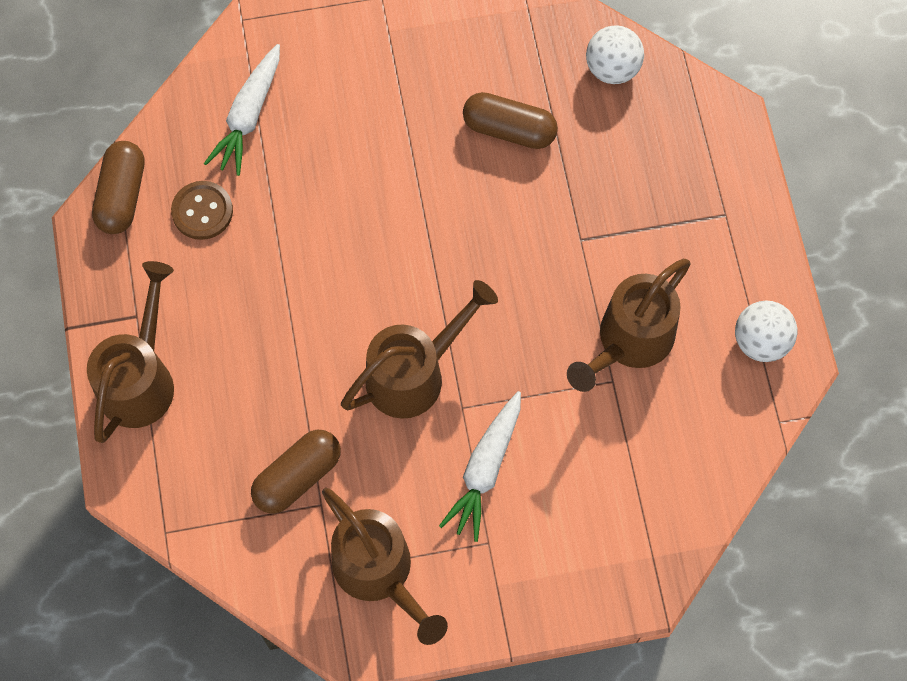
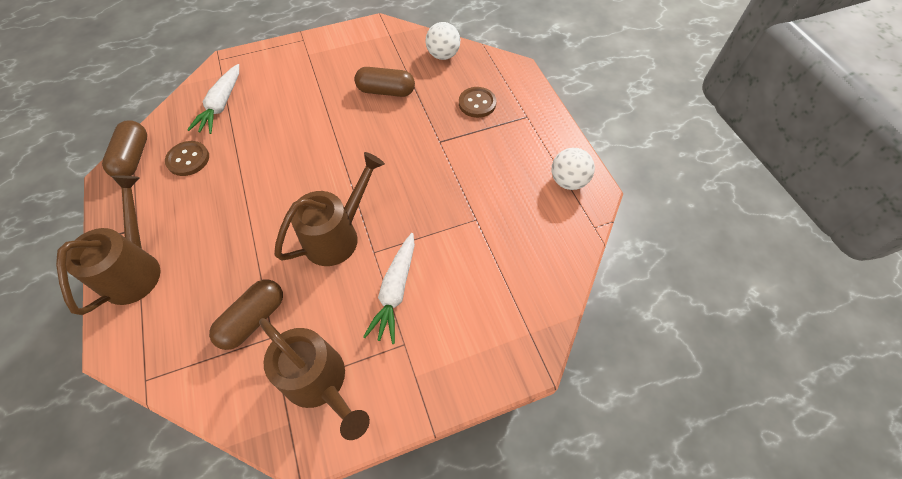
camera: 10 degrees left, 10 degrees down
brown watering can [567,259,691,392] -> none
none -> brown button [459,87,497,118]

